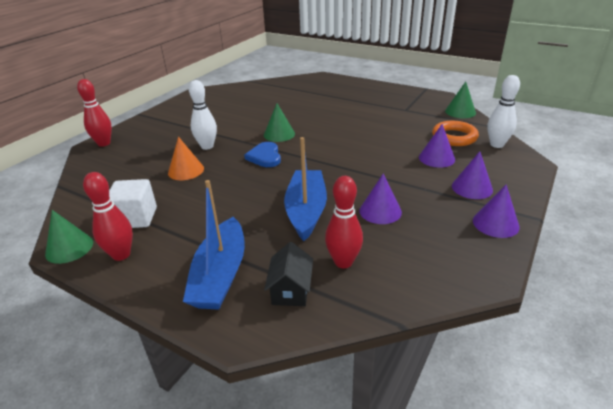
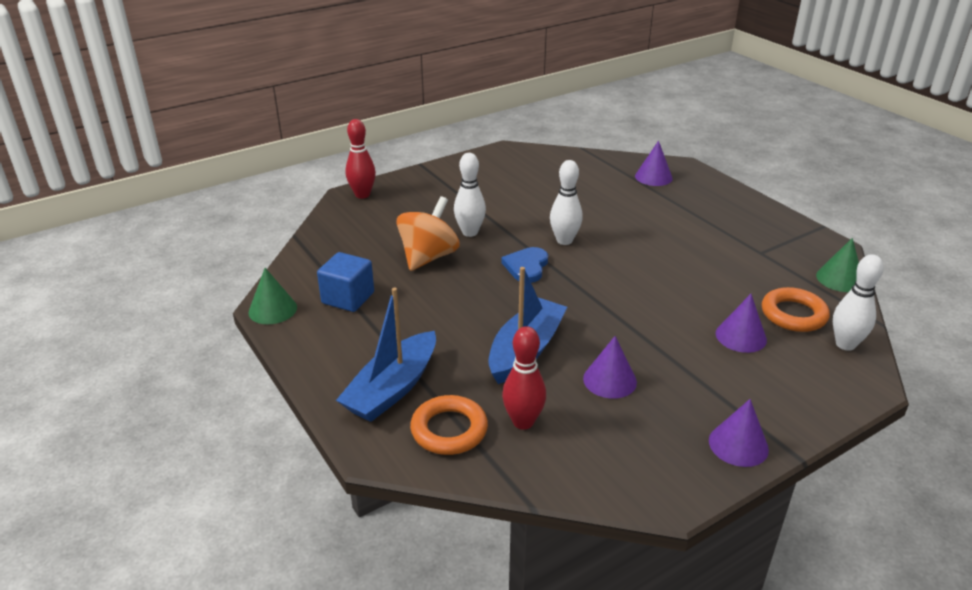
camera: 25 degrees right, 0 degrees up
red bowling pin [83,172,133,261] -> none
white cube [109,179,157,228] -> blue cube [317,252,374,312]
orange cone [168,137,204,180] -> orange spinning top [396,196,460,271]
green cone [264,103,295,142] -> white bowling pin [550,160,583,245]
black house [264,242,313,306] -> orange ring [410,395,488,455]
purple cone [452,151,493,199] -> purple cone moved to [635,141,673,186]

